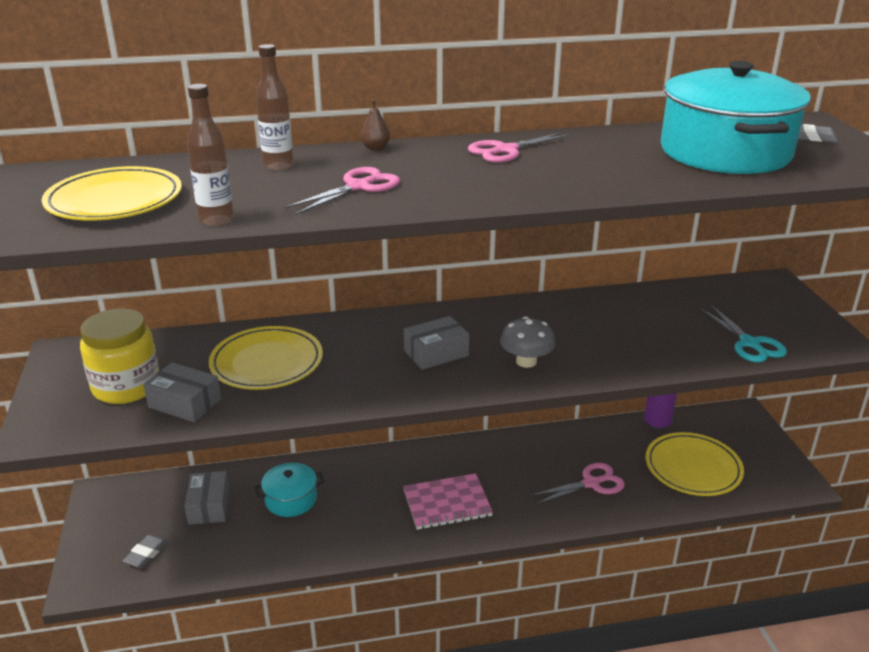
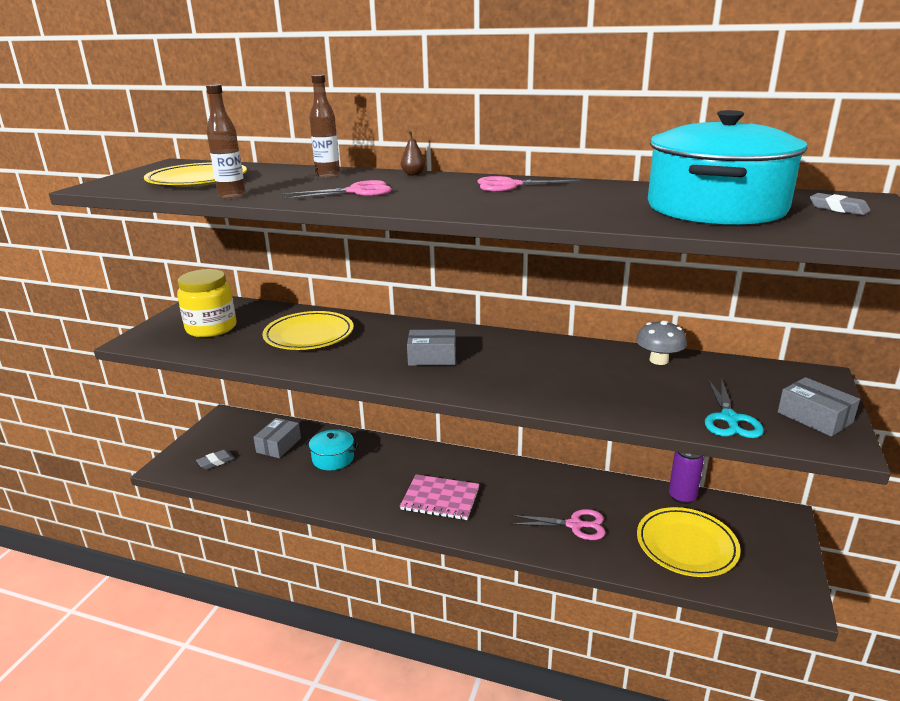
camera: 30 degrees right, 5 degrees down
grey box [143,362,221,422] -> grey box moved to [778,377,860,437]
grey mushroom [500,316,556,368] -> grey mushroom moved to [636,321,687,365]

